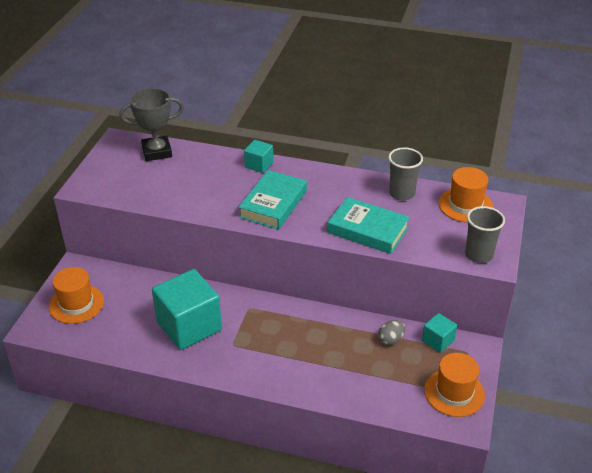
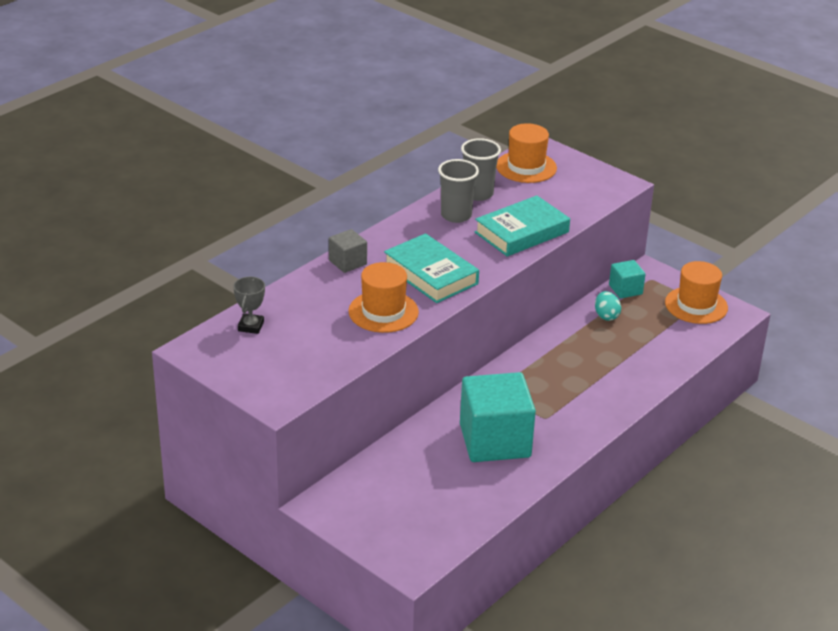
camera: 65 degrees left, 5 degrees down
orange hat [49,267,104,324] -> orange hat moved to [348,262,419,333]
grey trophy [119,88,184,161] -> grey trophy [233,277,265,334], size x0.57
turquoise cube [244,140,273,173] -> grey cube [329,229,367,273]
grey egg [378,320,405,345] -> turquoise egg [595,291,621,321]
grey cup [465,206,505,263] -> grey cup moved to [438,159,479,223]

